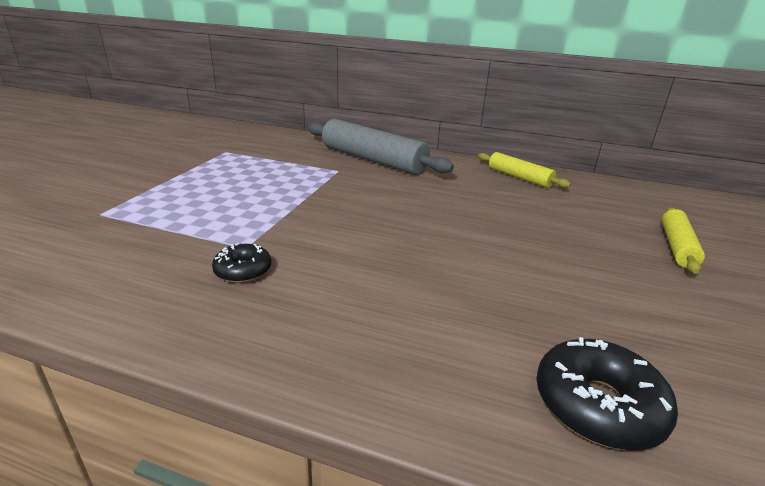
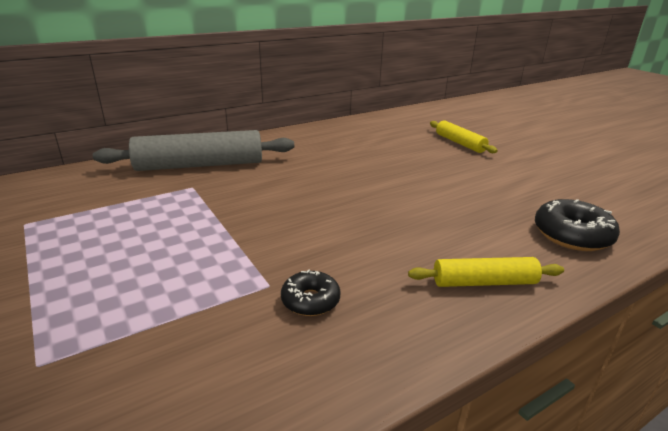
camera: 50 degrees left, 0 degrees up
yellow rolling pin [478,152,571,188] -> yellow rolling pin moved to [408,257,564,287]

